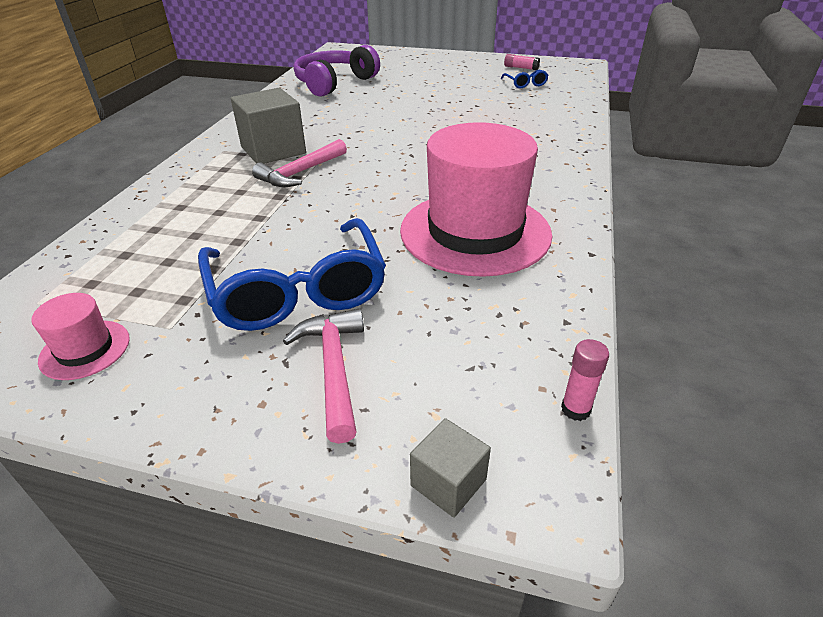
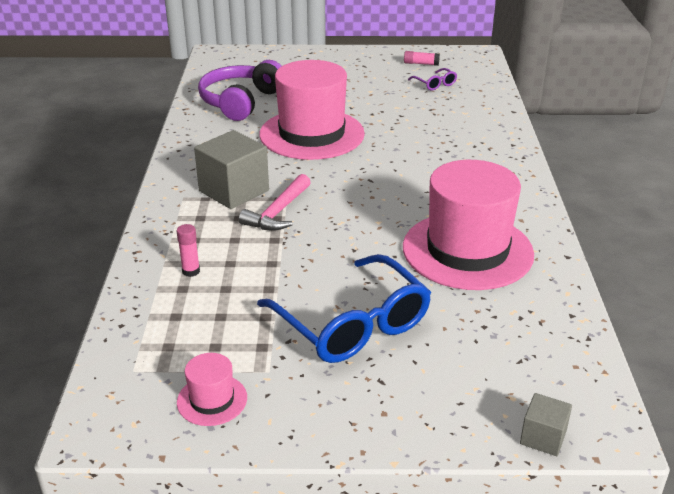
camera: 15 degrees left, 5 degrees down
pink hammer [283,308,364,444] -> none
blue glasses [501,70,549,88] -> purple glasses [408,68,457,91]
pink glue stick [561,339,609,421] -> pink glue stick moved to [176,224,200,277]
none -> pink hat [259,60,365,160]

